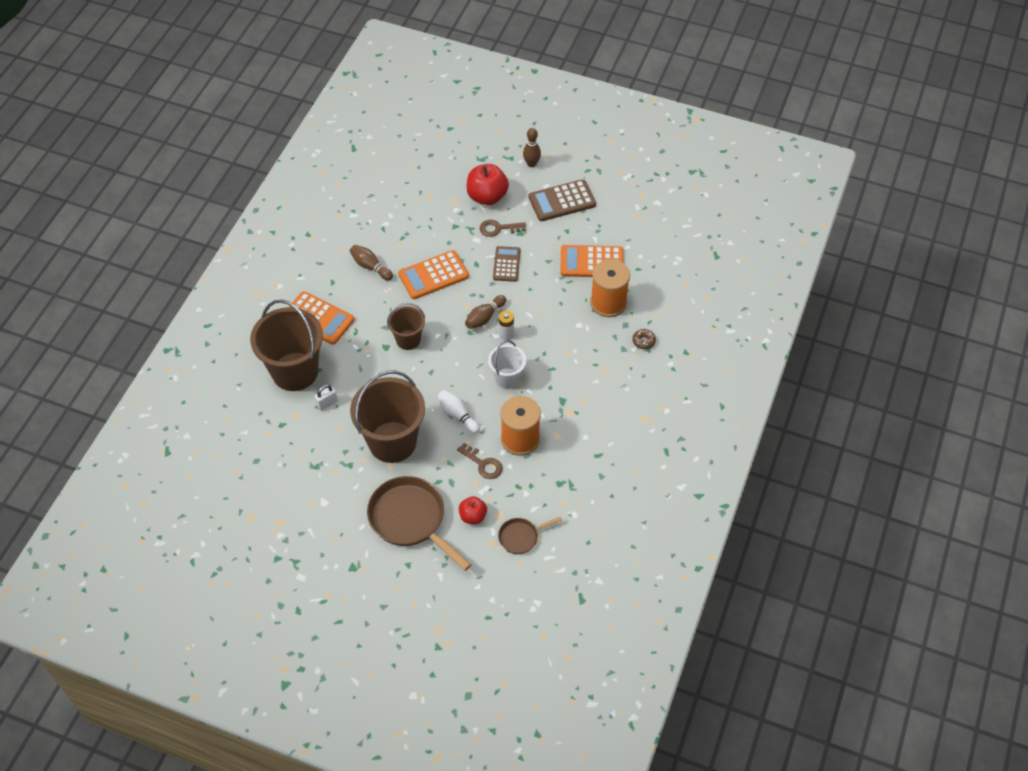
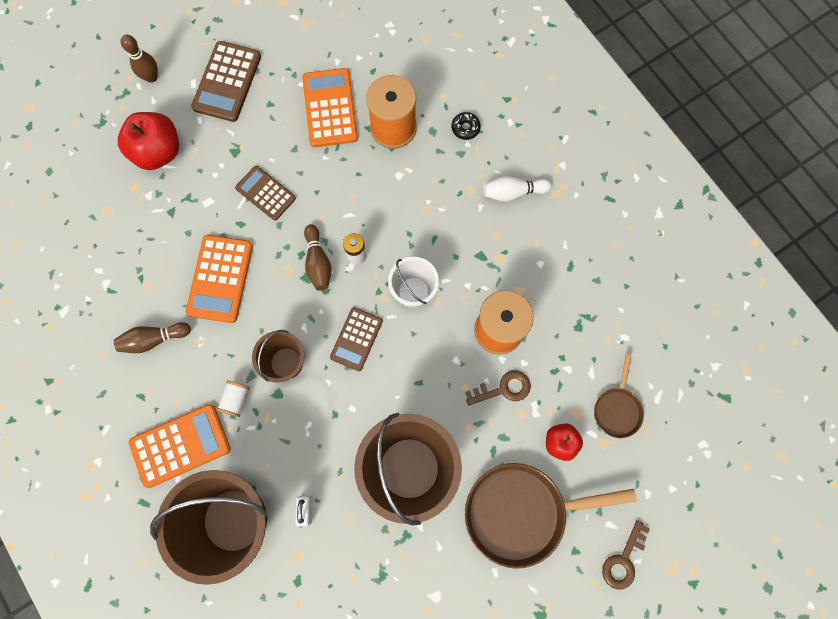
camera: 55 degrees left, 20 degrees up
white bowling pin [437,390,480,434] -> white bowling pin moved to [483,176,552,202]
brown key [480,220,526,237] -> brown key moved to [602,520,650,590]
orange calculator [560,245,624,277] -> orange calculator turned 135 degrees clockwise [302,68,358,147]
brown donut [632,329,656,349] -> black donut [451,112,481,140]
none -> white spool [217,381,250,417]
none -> brown calculator [330,307,383,371]

